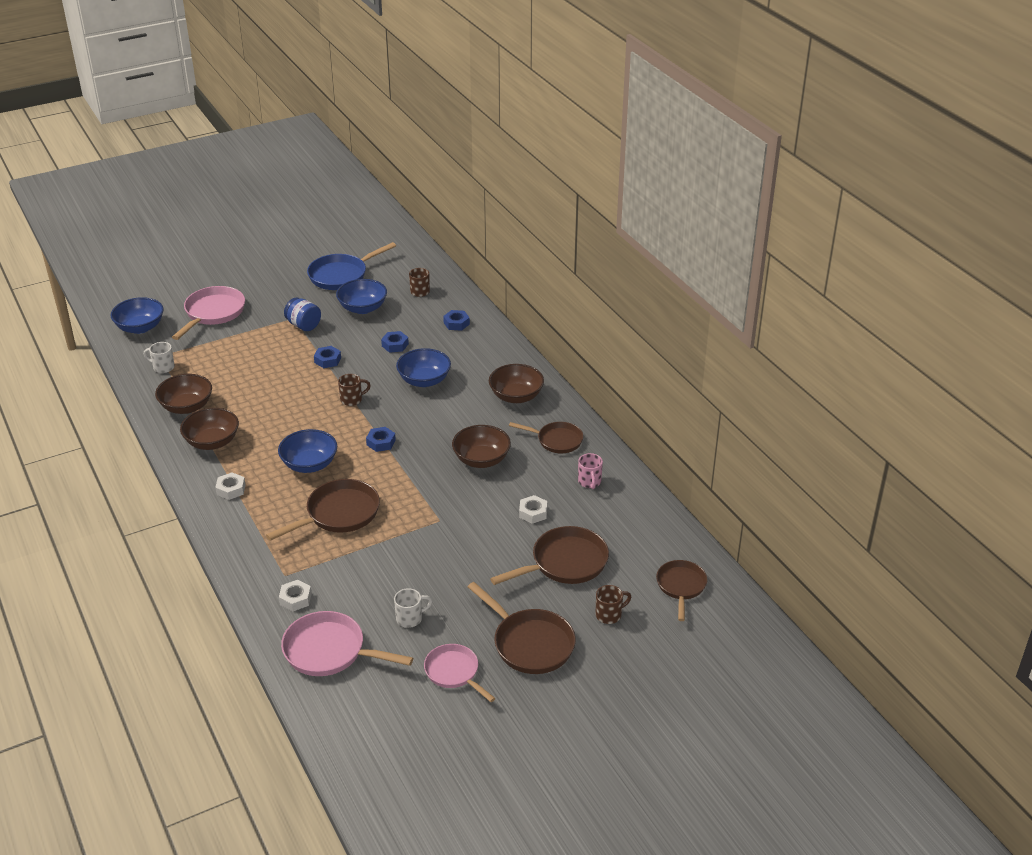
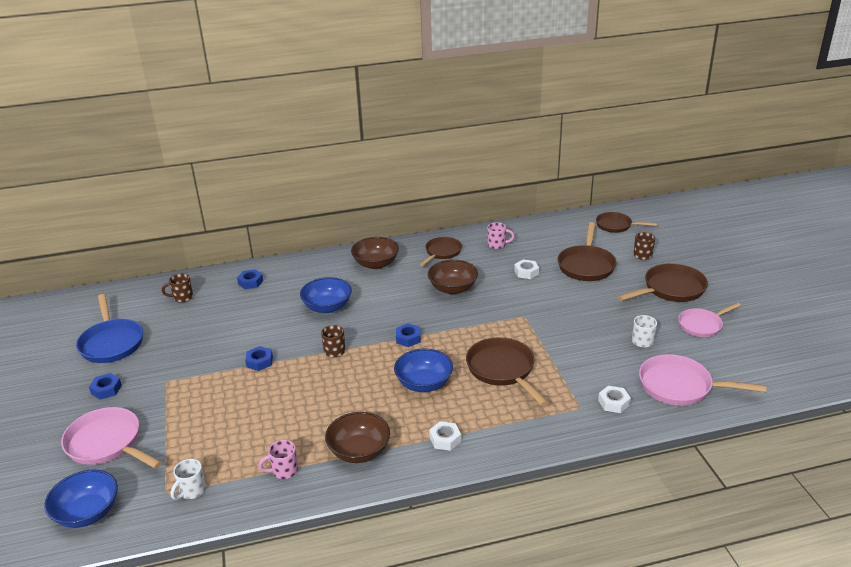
camera: 75 degrees left, 5 degrees down
brown bowl [155,374,212,414] -> pink mug [258,440,298,479]
pink pan [281,611,413,676] -> pink pan turned 75 degrees clockwise [639,354,766,406]
blue jar [284,298,321,331] -> none
blue bowl [336,279,387,314] -> none
blue nut [381,331,409,353] -> blue nut moved to [89,373,122,400]
brown pan [490,526,609,585] -> brown pan turned 150 degrees counterclockwise [558,222,616,281]

